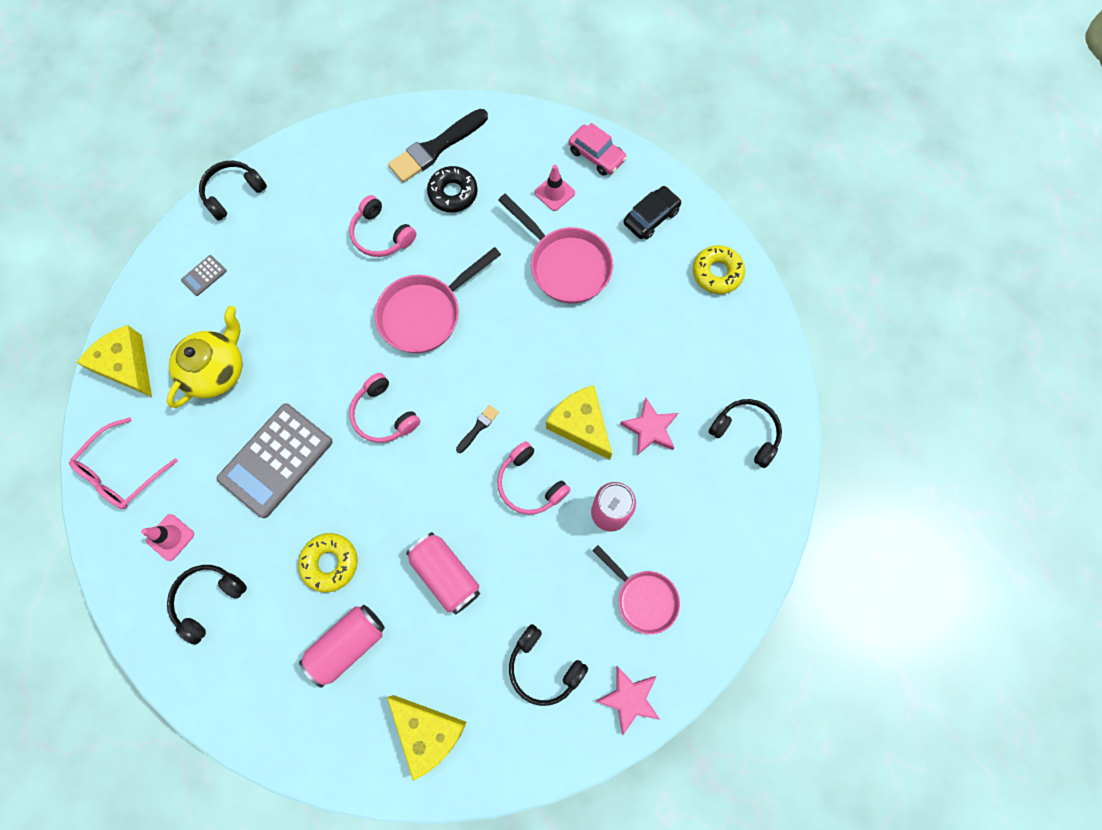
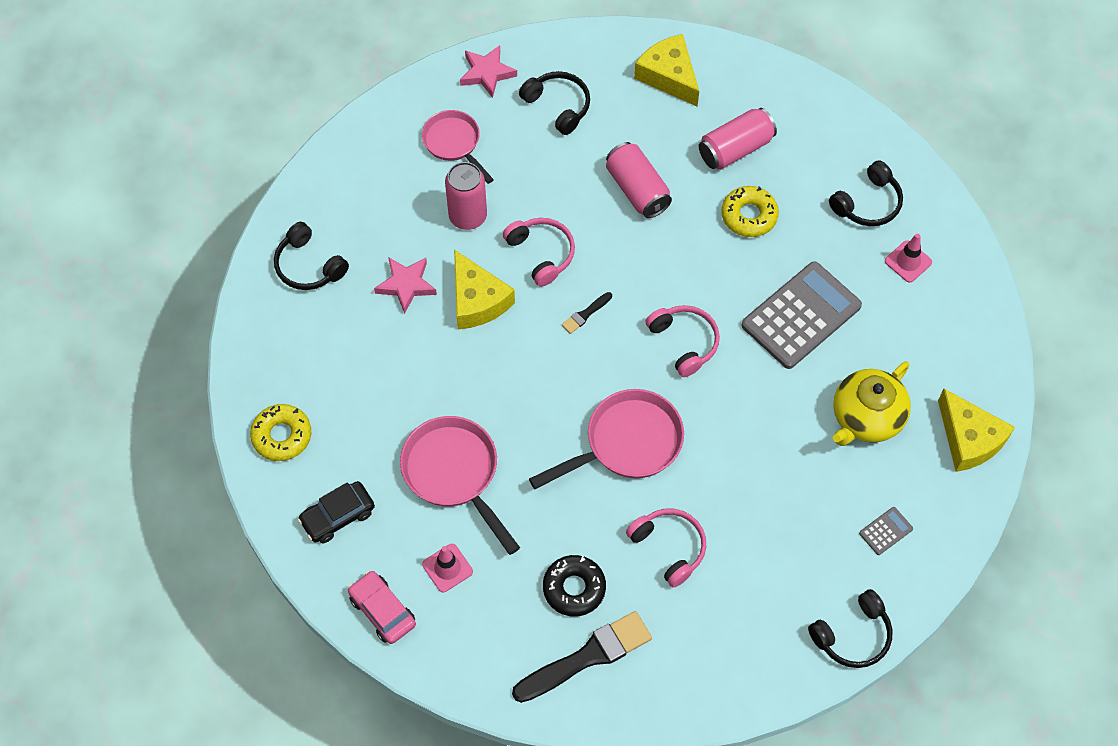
camera: 170 degrees left, 10 degrees down
pink glasses [69,417,178,509] -> none

